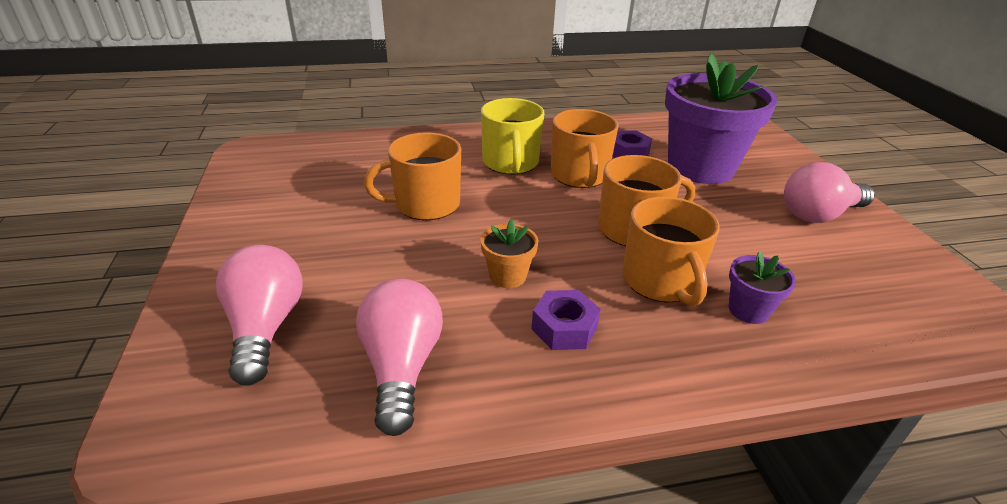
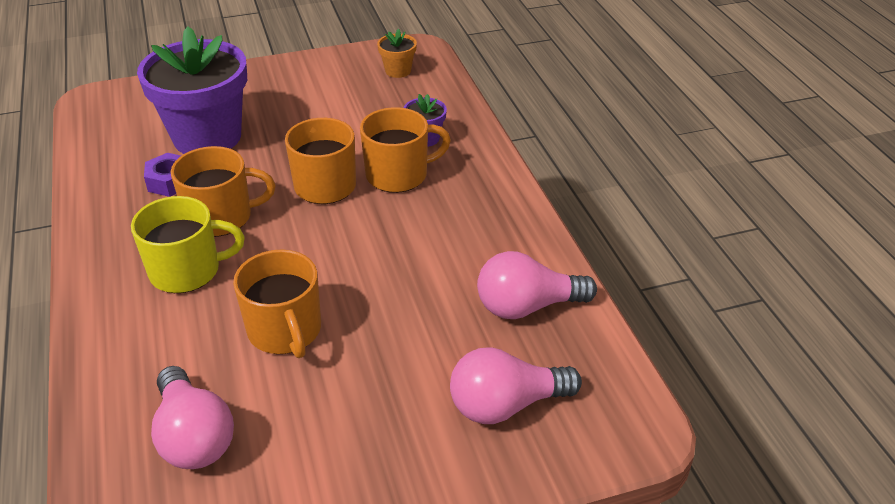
camera: 95 degrees left, 5 degrees up
orange flower pot [481,219,539,288] -> orange flower pot moved to [377,29,417,78]
purple nut [531,290,601,350] -> none
pink light bulb [784,162,875,223] -> pink light bulb moved to [151,366,234,469]

